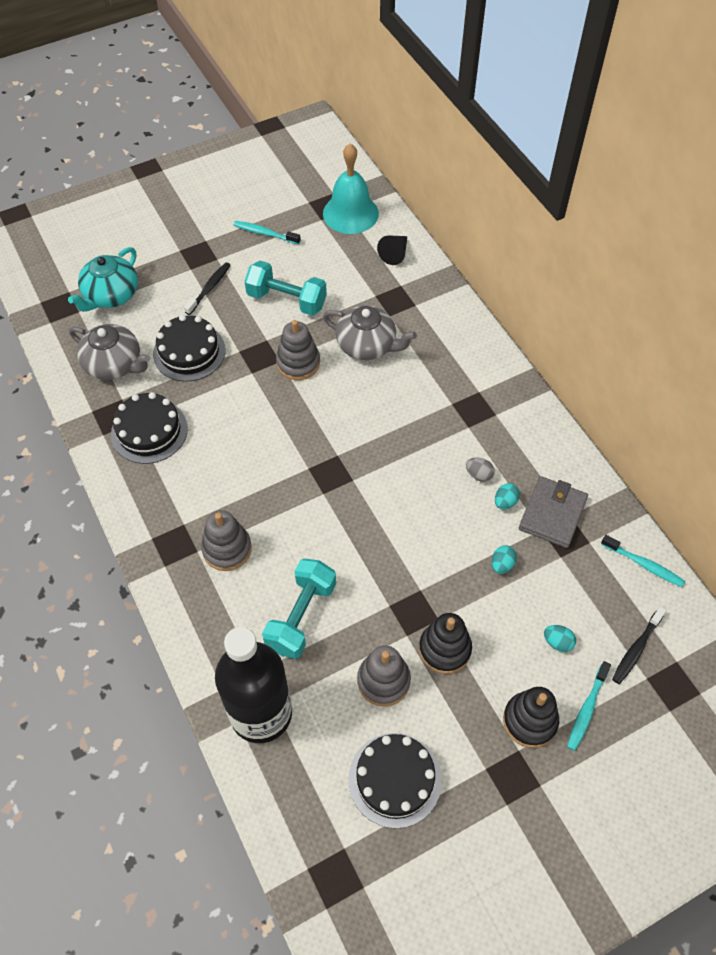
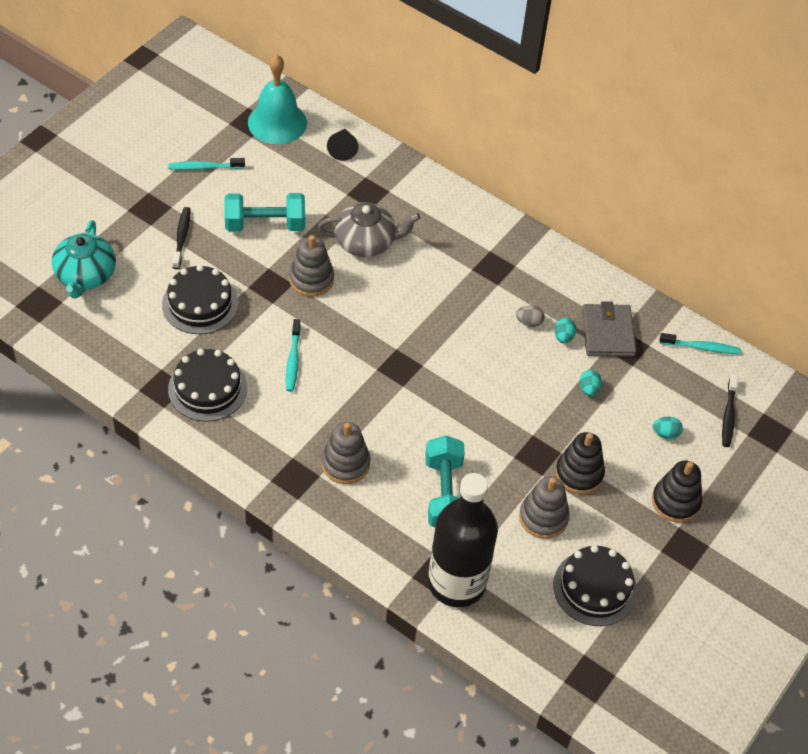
camera: 30 degrees left, 5 degrees down
grey teapot [69,324,150,380] -> none
turquoise toothbrush [567,661,611,751] -> turquoise toothbrush moved to [286,319,301,392]

